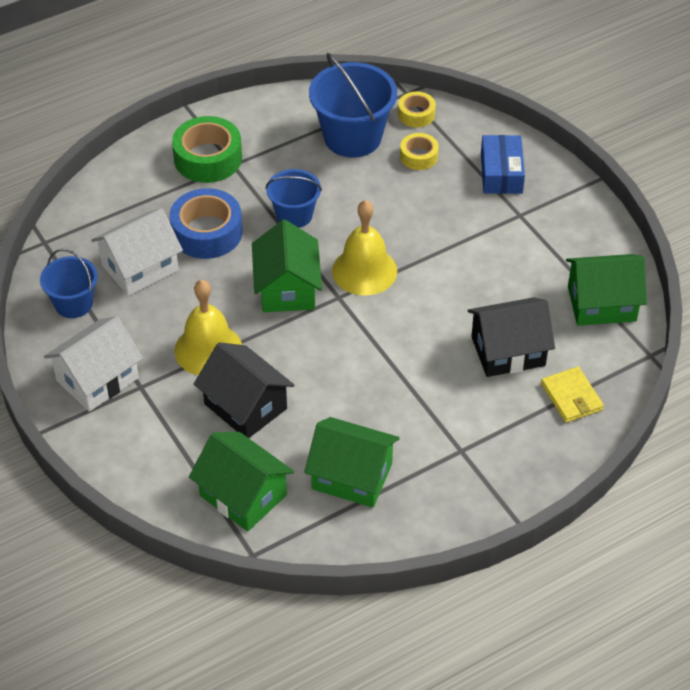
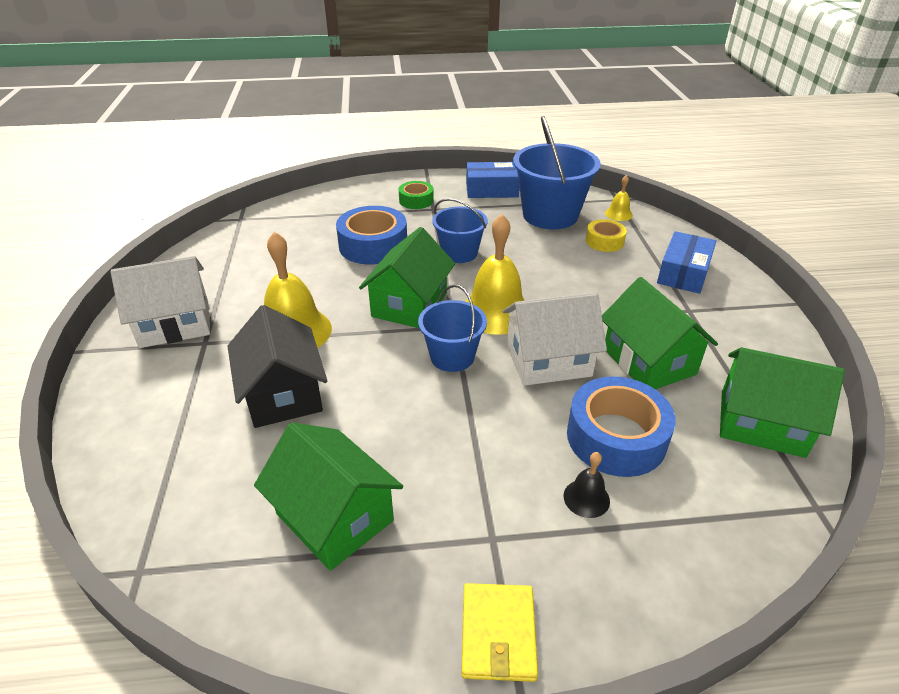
camera: 25 degrees right, 10 degrees down
blue bucket [40,249,98,318] -> blue bucket moved to [418,284,487,372]
white house [91,208,183,296] -> white house moved to [503,293,607,386]
green tape [172,116,242,183] -> green tape [399,181,434,209], size x0.56
green house [189,432,294,531] -> green house moved to [602,277,718,389]
yellow tape [398,91,436,127] -> yellow bell [605,175,633,221]
black house [468,297,555,377] -> blue tape [567,377,676,477]
yellow wallet [541,367,604,423] -> yellow wallet moved to [462,583,538,682]
none -> blue box [466,162,520,198]
none -> black bell [564,452,610,518]

